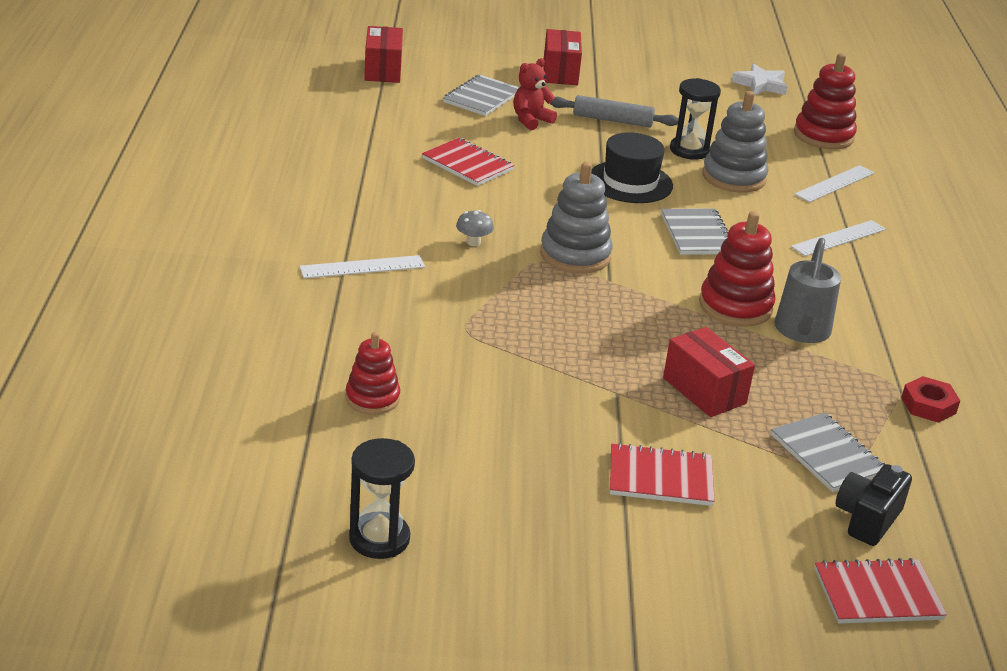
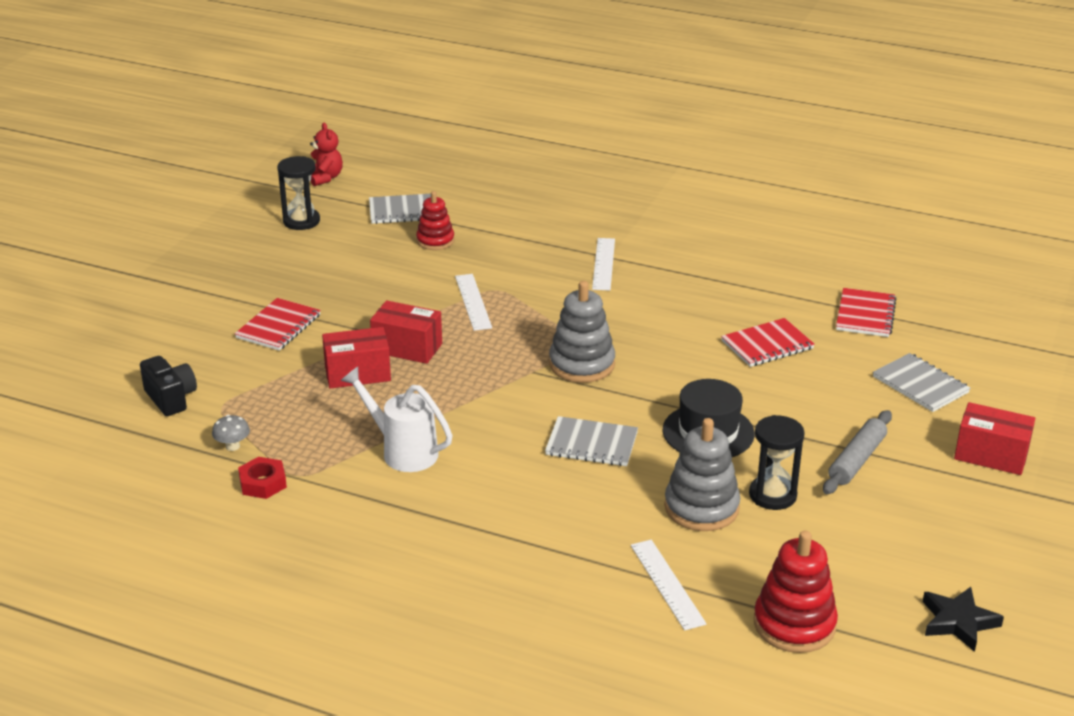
camera: 115 degrees right, 0 degrees up
red box [364,26,403,83] -> red box moved to [370,300,442,364]
grey mushroom [456,210,494,246] -> grey mushroom moved to [212,415,250,451]
red teddy bear [513,58,557,130] -> red teddy bear moved to [310,123,343,186]
red stacking toy [699,211,776,327] -> none
white star [732,63,787,95] -> black star [923,587,1004,652]
grey notebook [771,413,885,492] -> grey notebook moved to [369,194,431,224]
grey watering can [774,238,841,343] -> white watering can [341,367,453,472]
white ruler [791,220,886,256] -> white ruler moved to [455,274,492,331]
red notebook [815,558,947,624] -> red notebook moved to [836,288,897,337]

